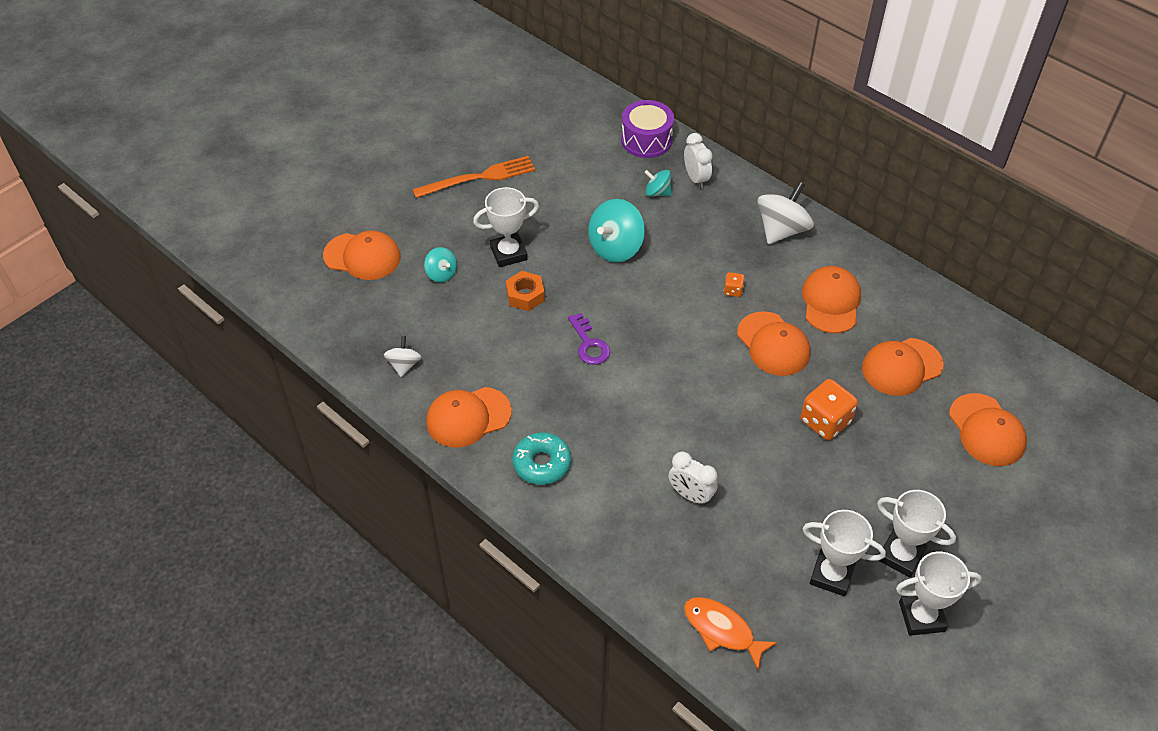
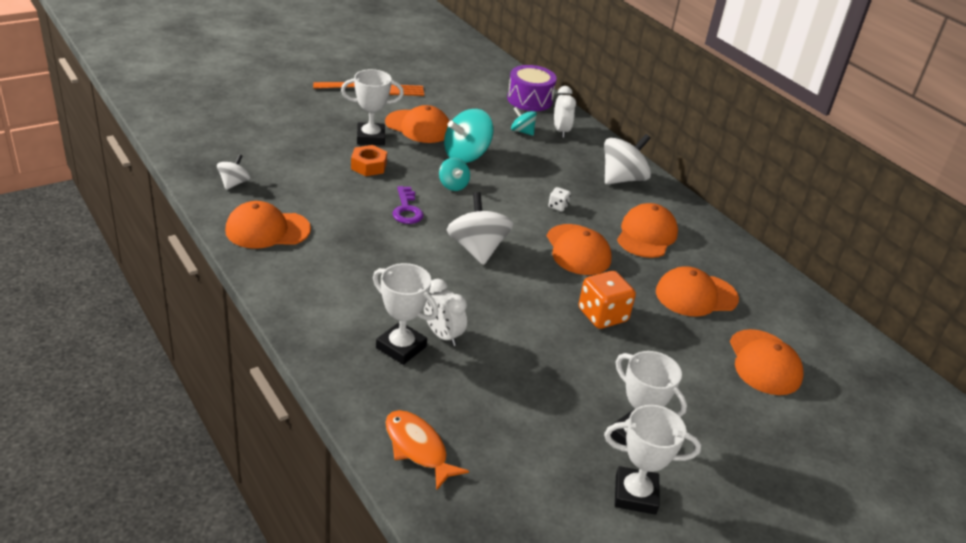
camera: 10 degrees right, 15 degrees down
orange cap [323,230,401,280] -> orange cap moved to [385,105,449,143]
turquoise spinning top [424,247,457,283] -> turquoise spinning top moved to [439,158,470,191]
turquoise donut [512,432,571,485] -> none
orange dice [724,272,745,297] -> white dice [548,187,571,211]
white trophy [803,510,886,596] -> white trophy moved to [373,263,438,365]
none -> white spinning top [447,192,513,265]

